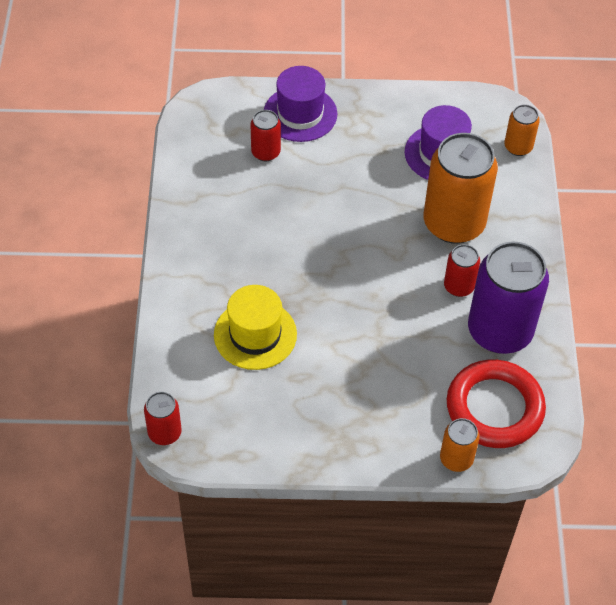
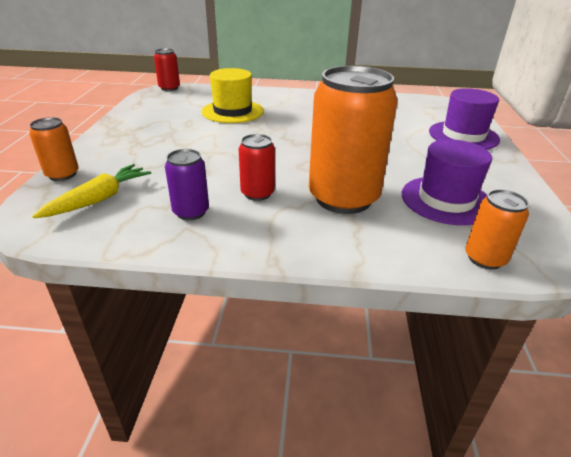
camera: 95 degrees right, 20 degrees down
red can [250,110,281,161] -> none
red ring [447,360,546,448] -> yellow carrot [32,164,151,218]
purple can [468,241,549,354] -> purple can [165,149,209,220], size x0.48

